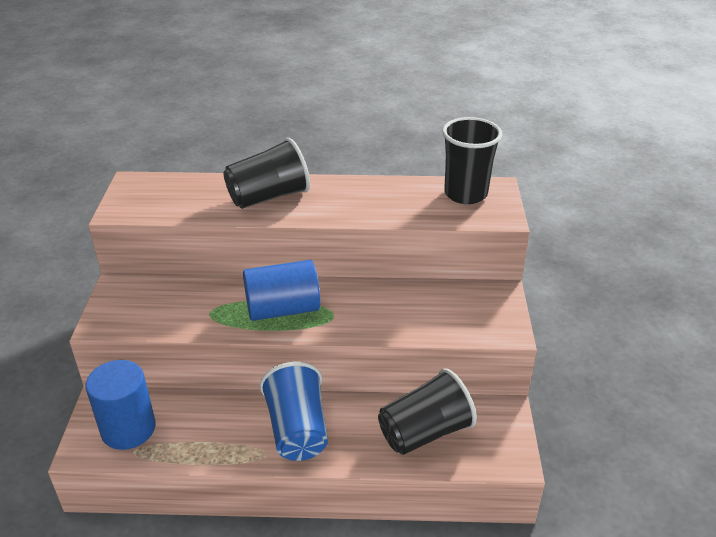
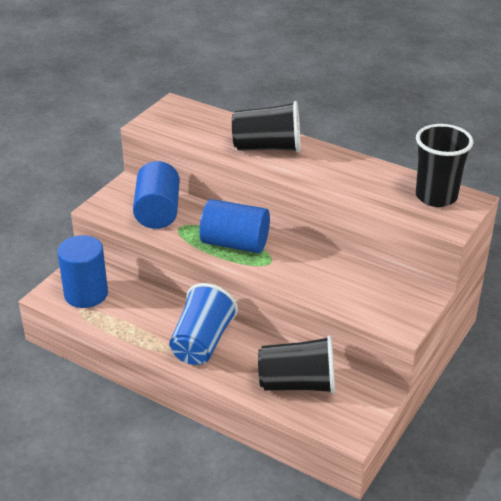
camera: 30 degrees right, 0 degrees up
none -> blue cylinder [133,161,180,229]

